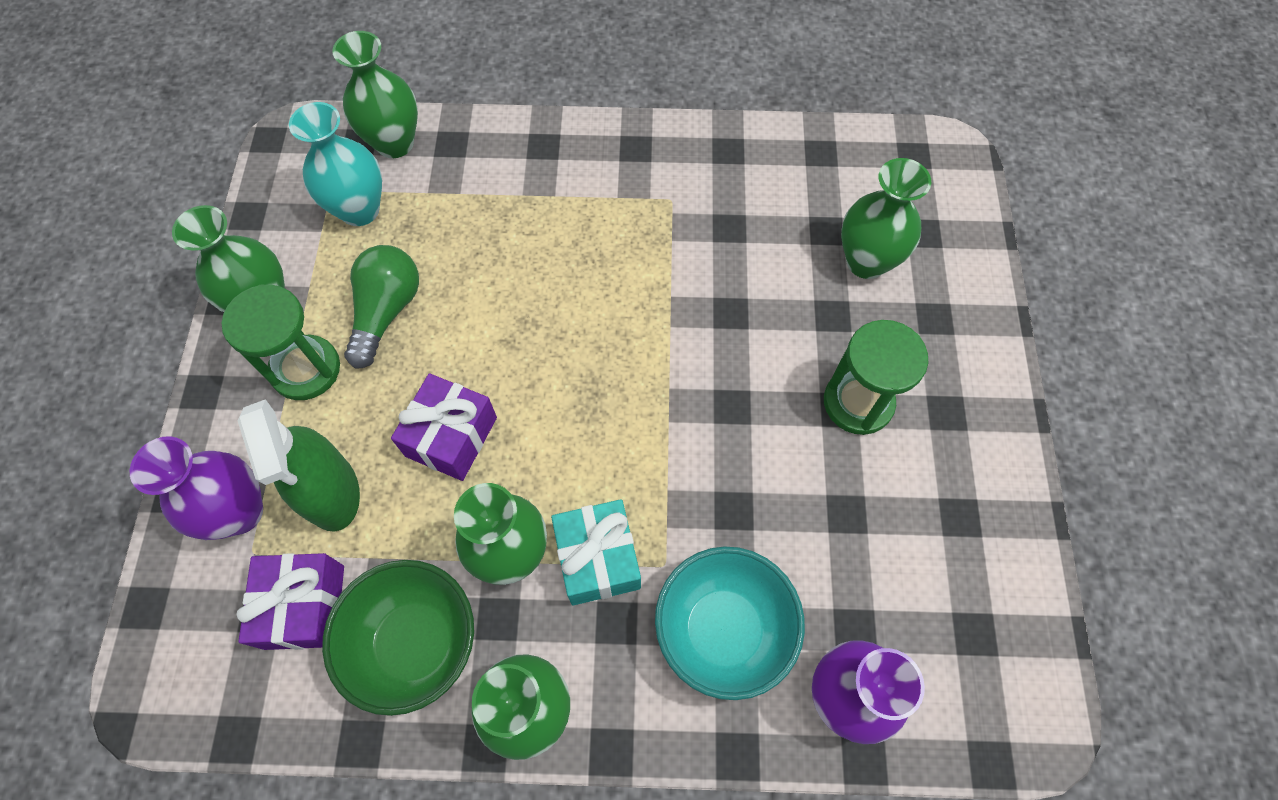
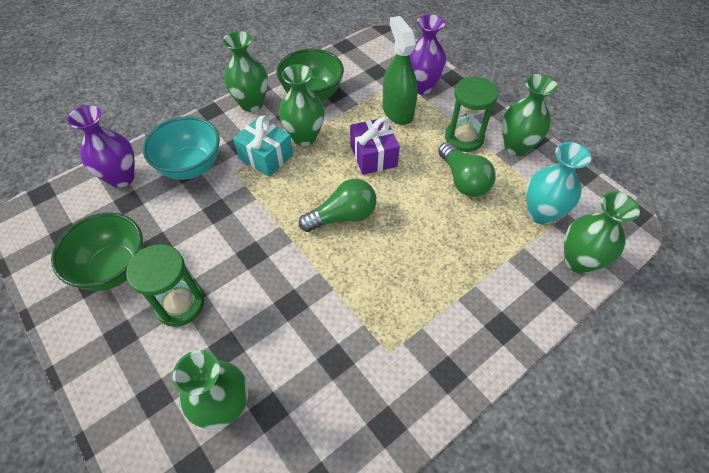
camera: 140 degrees right, 10 degrees down
purple gift [237,553,344,650] -> none
green spray bottle [238,399,360,532] -> green spray bottle turned 45 degrees clockwise [382,16,418,125]
none -> green bowl [51,213,143,291]
none -> green light bulb [299,179,376,232]

